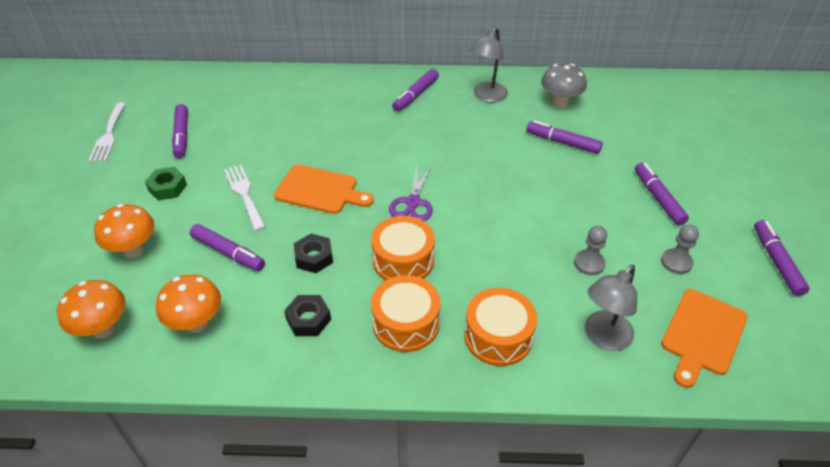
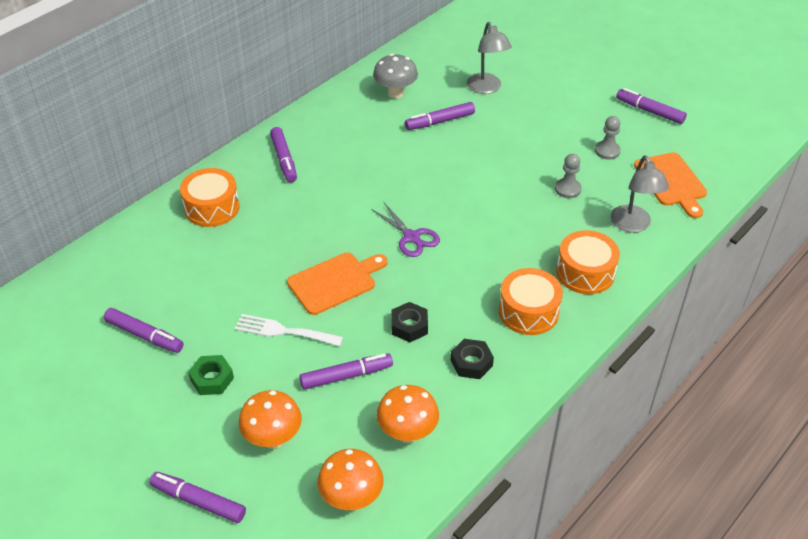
camera: 50 degrees left, 0 degrees up
white fork [88,103,126,162] -> none
orange drum [371,216,435,281] -> orange drum moved to [180,168,240,227]
grey lamp [470,27,508,102] -> grey lamp moved to [467,22,512,94]
purple marker [635,162,689,226] -> purple marker moved to [150,472,246,523]

